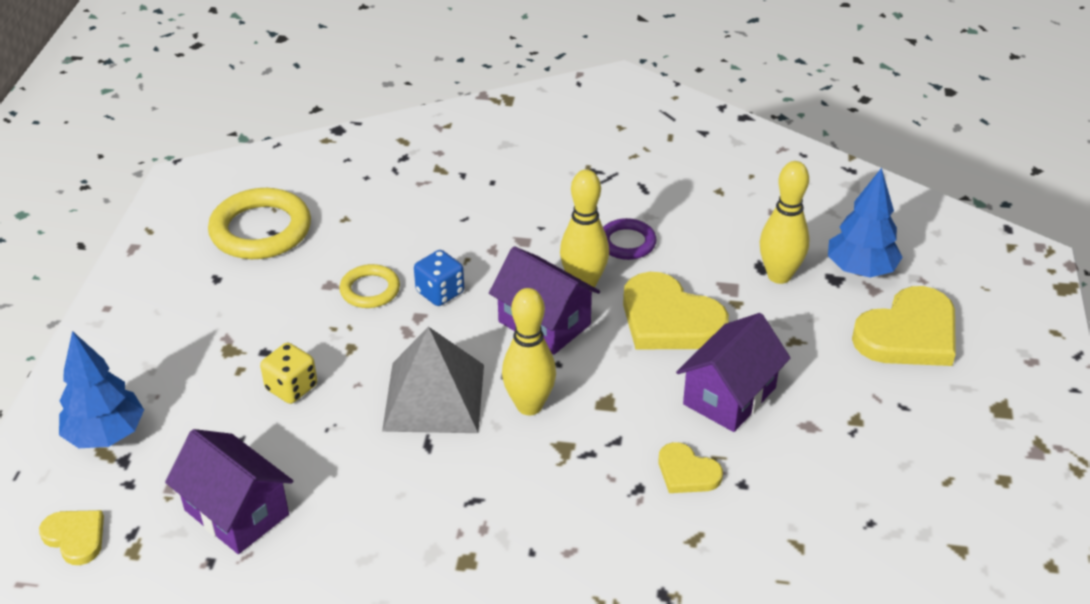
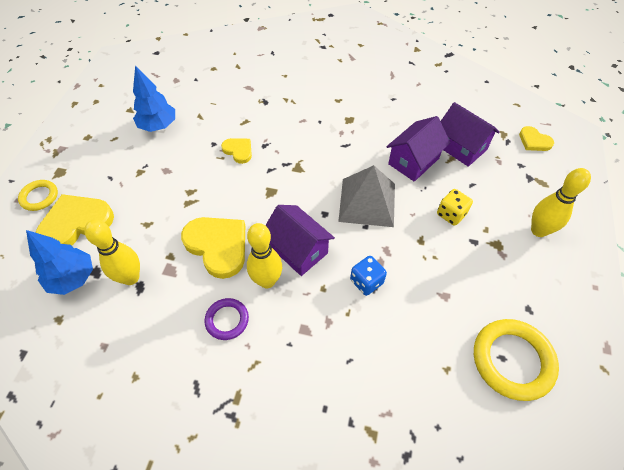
camera: 175 degrees left, 15 degrees up
blue tree [59,331,144,448] -> blue tree moved to [133,66,175,132]
yellow ring [339,264,400,308] -> yellow ring moved to [18,180,58,211]
yellow bowling pin [502,288,556,415] -> yellow bowling pin moved to [531,168,591,237]
purple house [676,313,791,432] -> purple house moved to [386,116,450,182]

